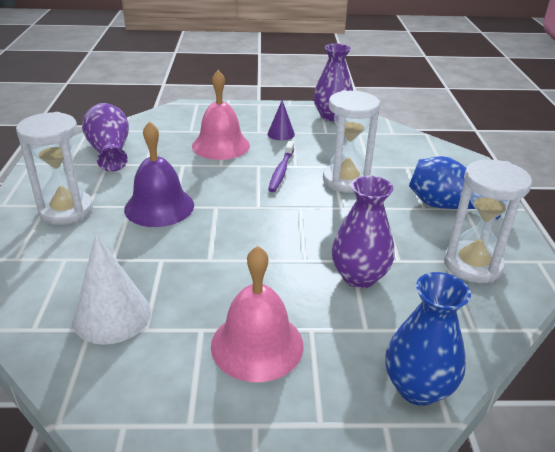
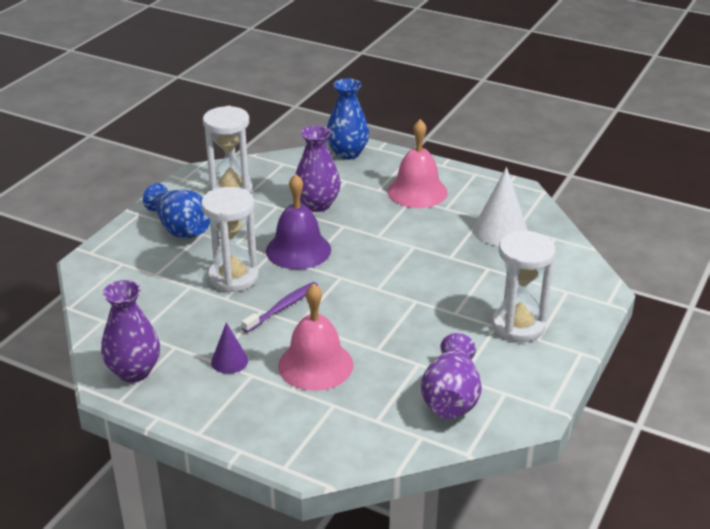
camera: 150 degrees left, 0 degrees up
purple bell [124,121,194,227] -> purple bell moved to [266,174,331,269]

